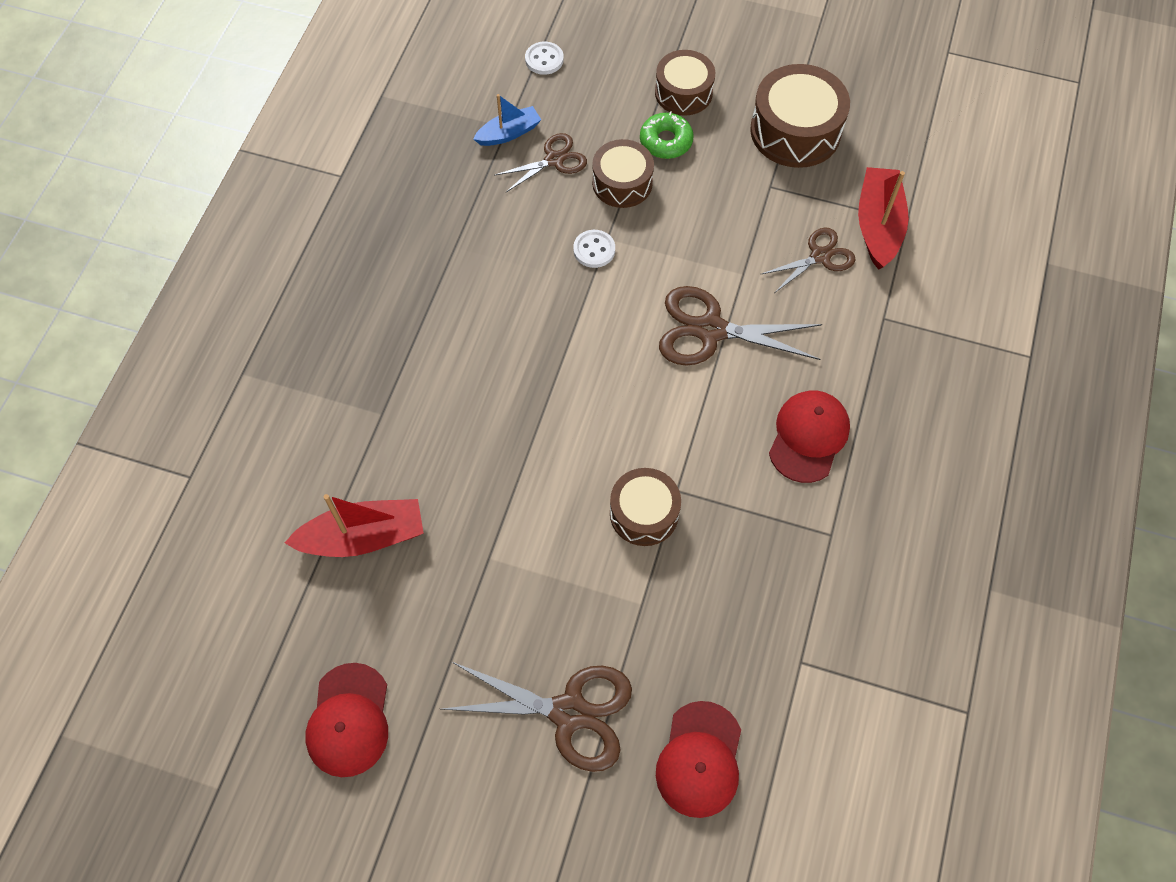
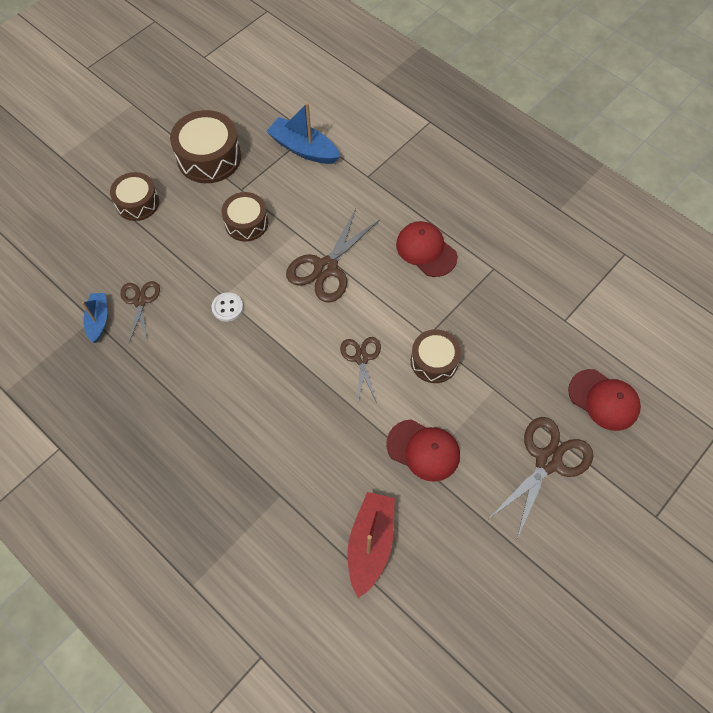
camera: 65 degrees left, 0 degrees up
red cap [305,663,388,777] -> red cap moved to [386,419,460,482]
white button [525,42,564,75] -> none
brown drum [592,139,654,208] -> brown drum moved to [221,192,268,242]
green donut [640,111,694,159] -> none
brown scissors [760,228,856,292] -> brown scissors moved to [340,337,381,403]
red boat [858,167,909,270] -> blue boat [266,102,340,164]

